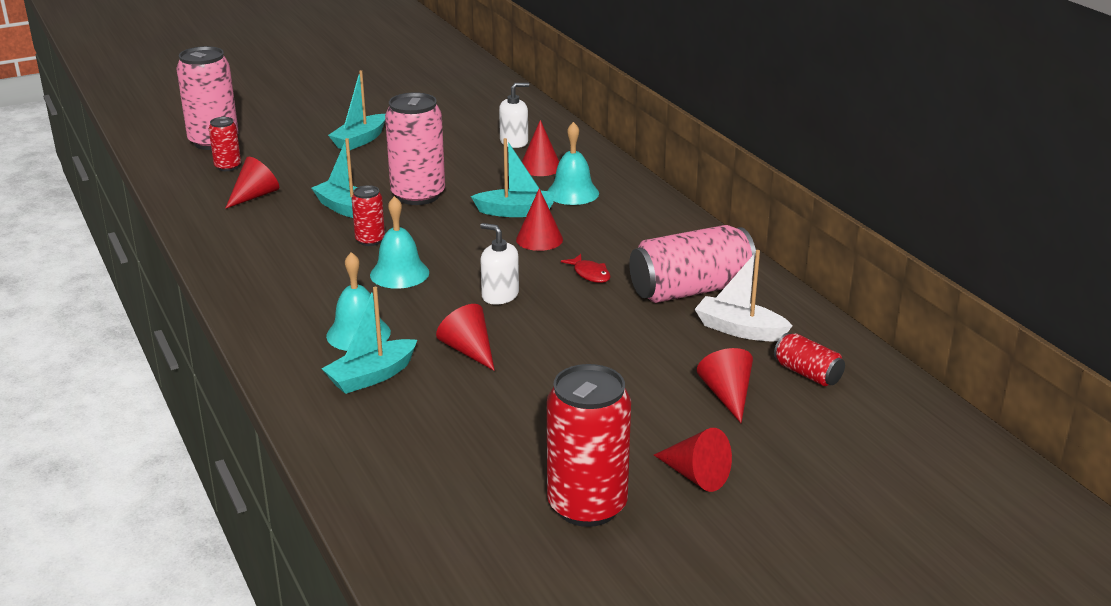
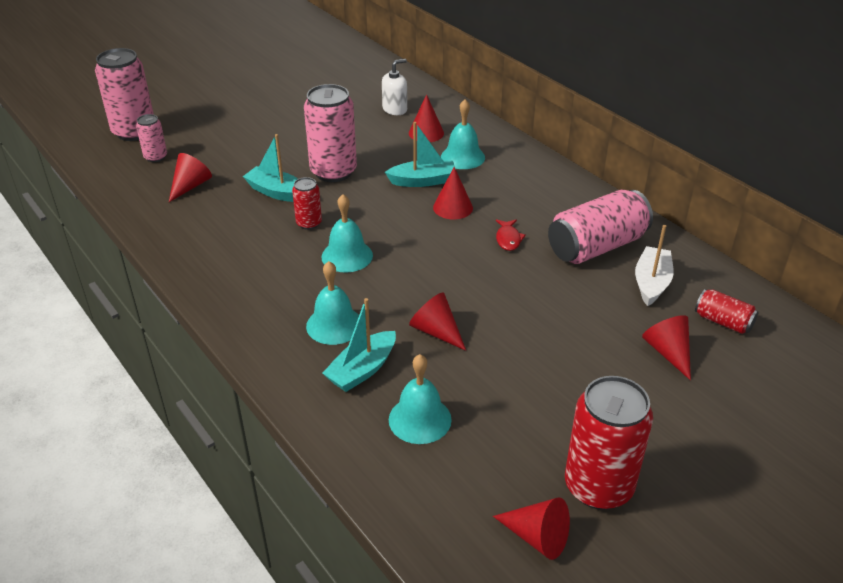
camera: 10 degrees left, 10 degrees up
red can [209,117,241,171] -> pink can [136,114,167,162]
turquoise boat [328,70,385,150] -> none
white soap dispenser [480,223,519,305] -> none
red fish [561,254,611,283] -> red fish turned 45 degrees clockwise [496,219,526,251]
red cone [654,428,732,492] -> red cone moved to [493,497,570,560]
white boat [695,250,792,341] -> white boat turned 90 degrees clockwise [635,225,674,306]
none -> turquoise bell [389,354,452,444]

